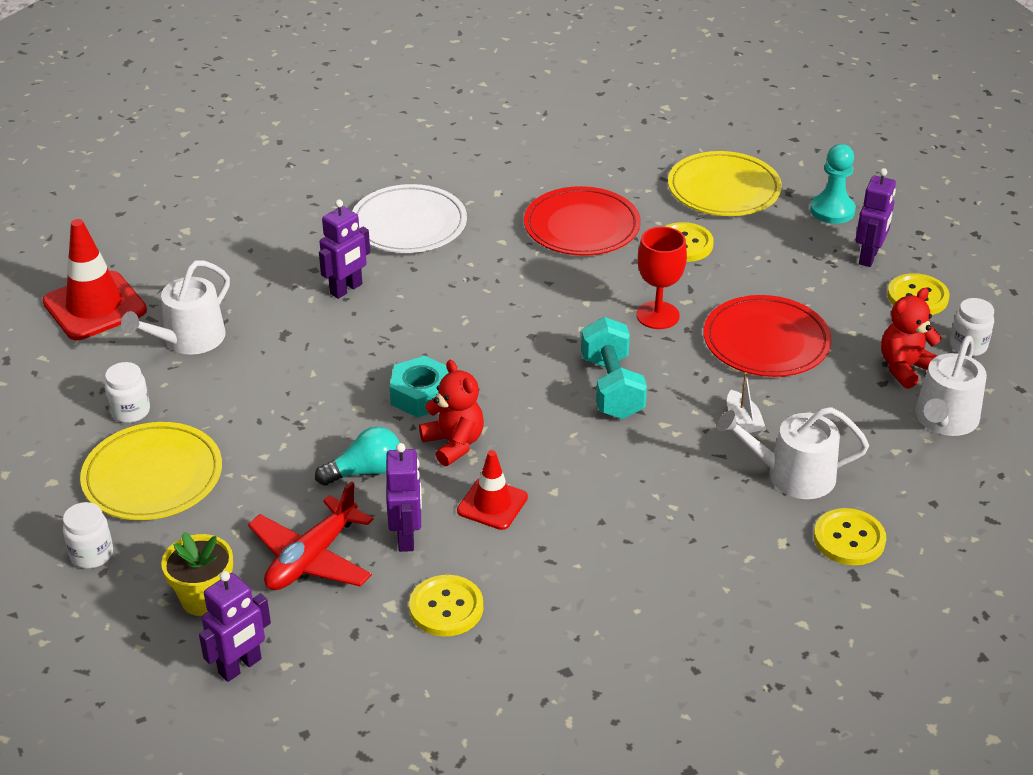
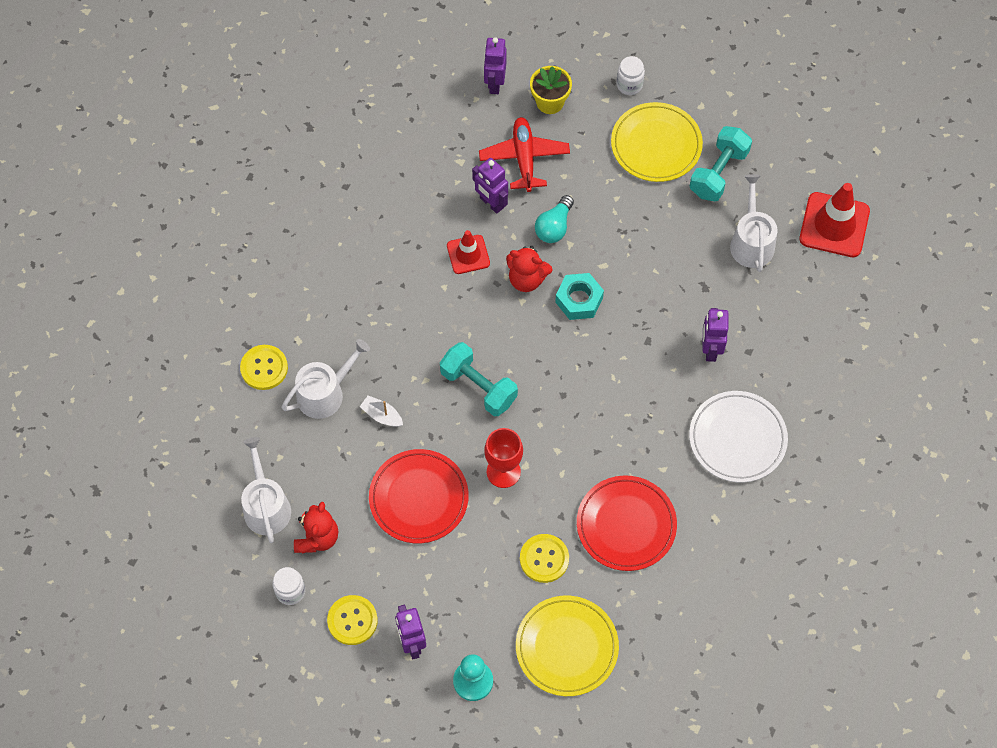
camera: 140 degrees right, 25 degrees up
white jar [105,362,150,423] -> turquoise dumbbell [690,126,752,201]
yellow button [409,575,483,636] -> none

